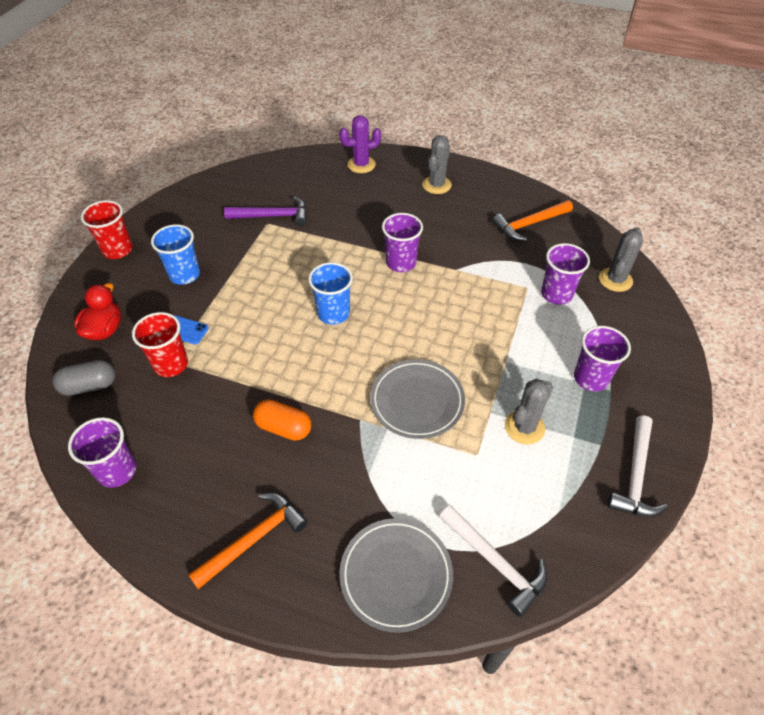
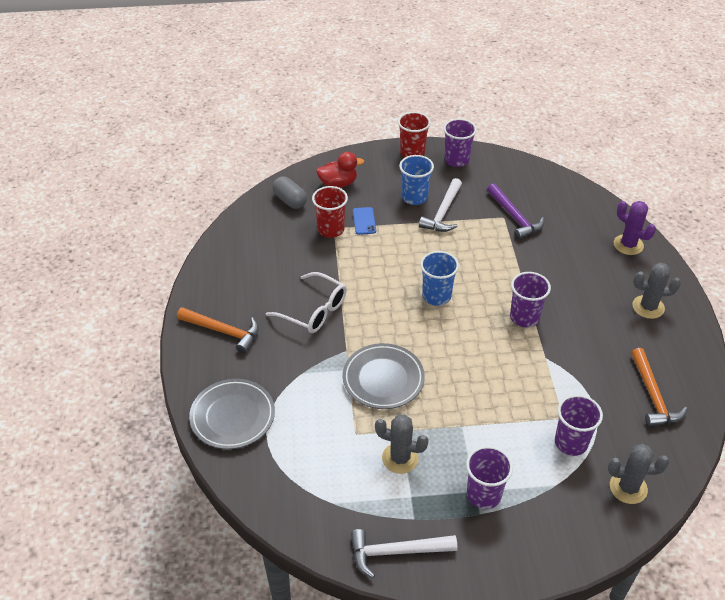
camera: 65 degrees right, 5 degrees down
purple cup [68,417,136,488] -> purple cup moved to [444,119,477,167]
orange capsule [253,399,311,441] -> white glasses [266,272,347,333]
white hammer [439,505,547,617] -> white hammer moved to [419,178,462,232]
orange hammer [492,200,573,241] -> orange hammer turned 135 degrees counterclockwise [631,348,687,427]

